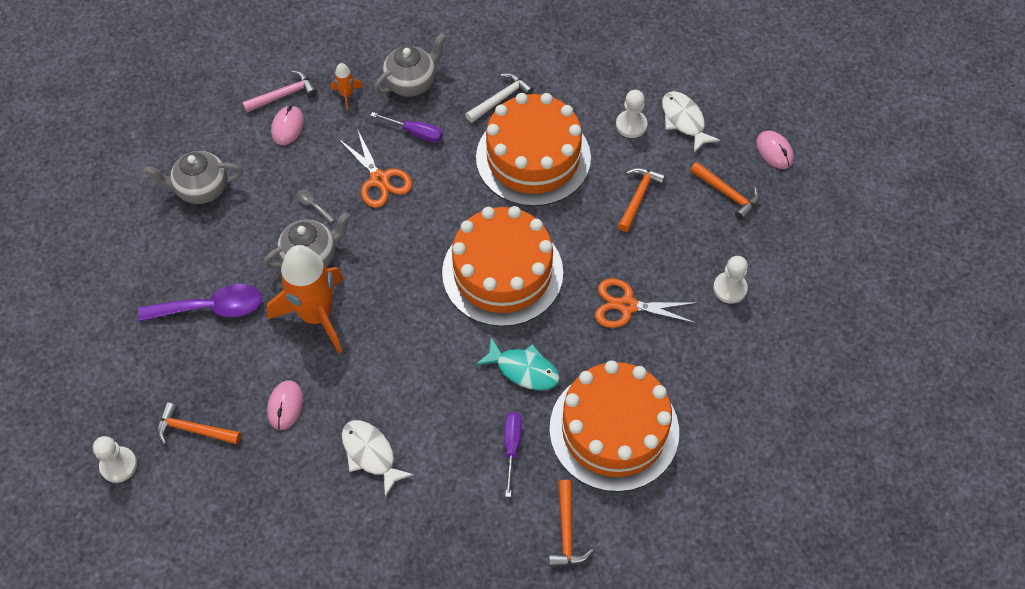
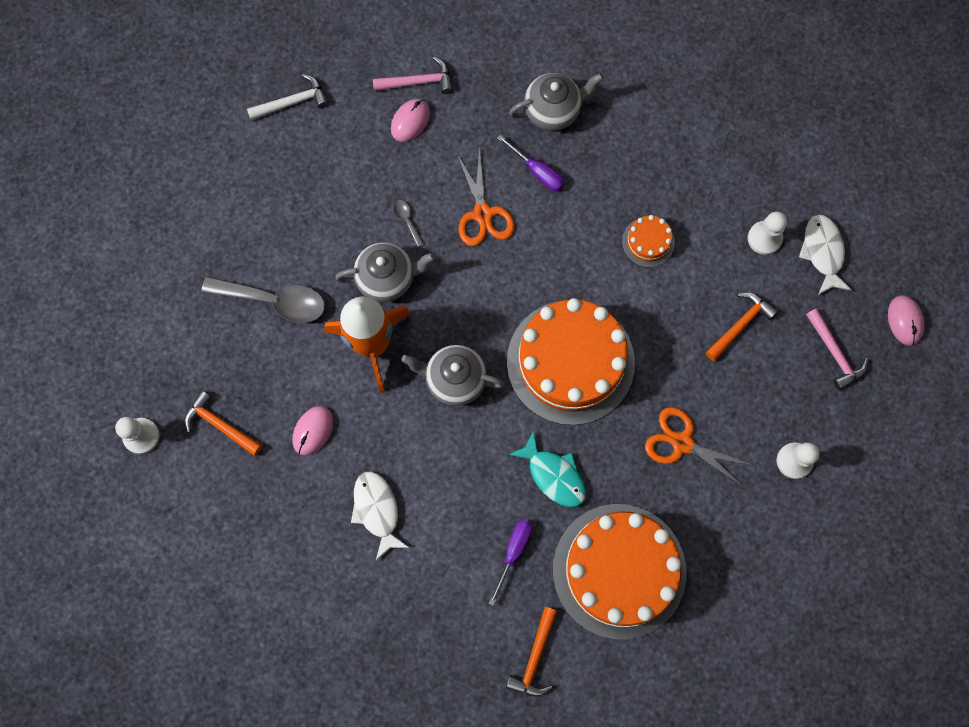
camera: 20 degrees right, 15 degrees up
purple spoon [138,284,262,322] -> grey spoon [201,276,325,323]
grey teapot [144,151,243,204] -> grey teapot moved to [401,345,504,406]
orange rocket [331,63,363,110] -> none
white hammer [465,73,534,123] -> white hammer moved to [247,74,329,121]
orange cake [476,93,591,206] -> orange cake [622,215,675,267], size x0.42
orange hammer [690,162,760,220] -> pink hammer [806,308,868,390]

